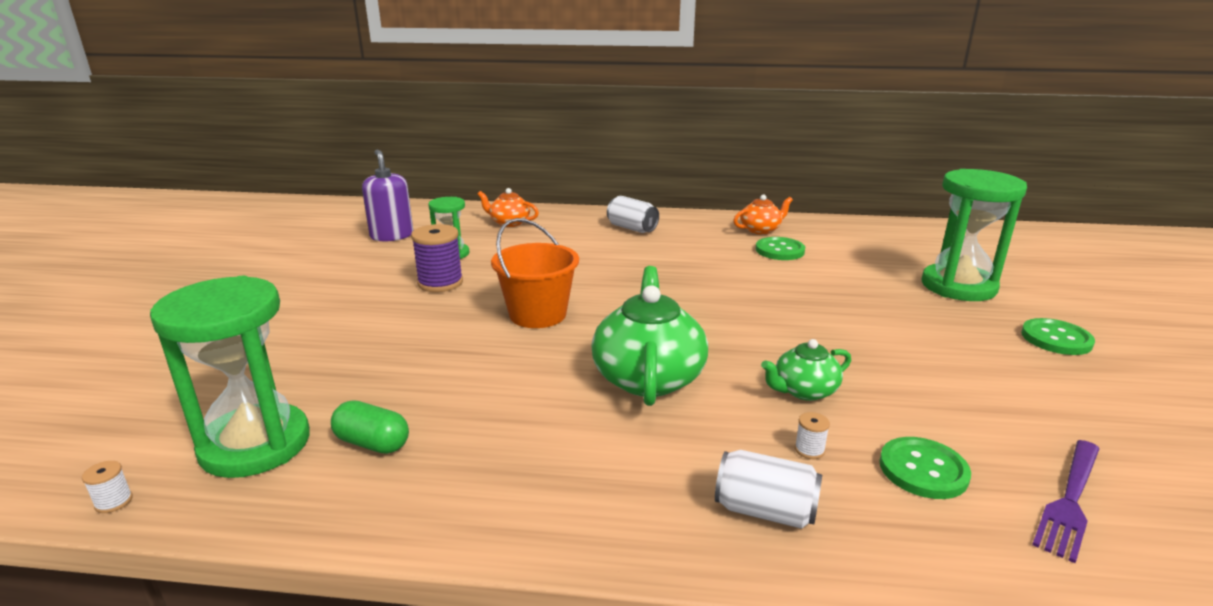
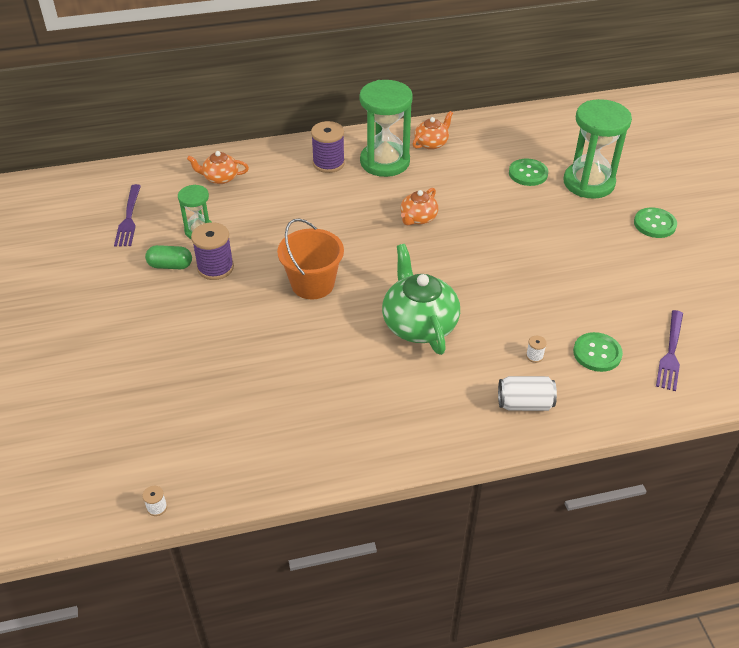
camera: 20 degrees left, 20 degrees up
green hourglass [150,276,310,478] -> green hourglass moved to [359,80,413,177]
green capsule [331,400,409,454] -> green capsule moved to [145,245,192,269]
purple soap dispenser [362,150,413,241] -> purple fork [114,184,141,247]
white can [607,196,659,233] -> purple spool [311,121,345,173]
green button [756,237,805,260] -> green button moved to [509,158,548,186]
green teapot [761,339,851,401] -> none
none -> orange teapot [401,188,438,226]

